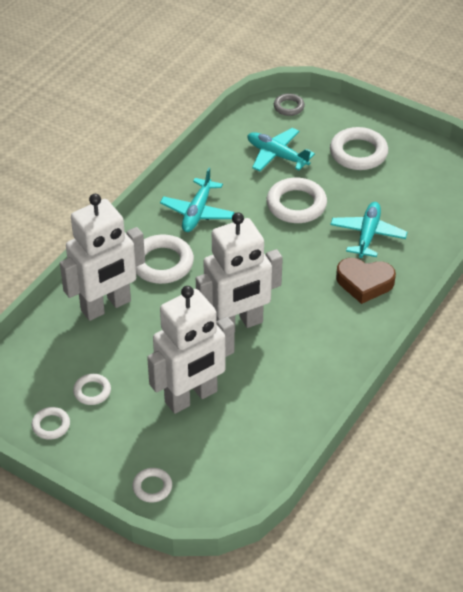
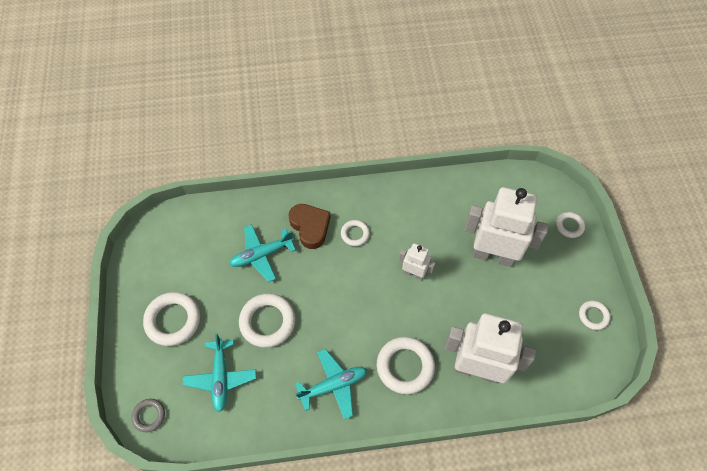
camera: 130 degrees left, 15 degrees up
white ring [73,374,111,405] -> white ring moved to [341,220,370,246]
white robot [196,212,283,333] -> white robot [399,243,435,280], size x0.48

